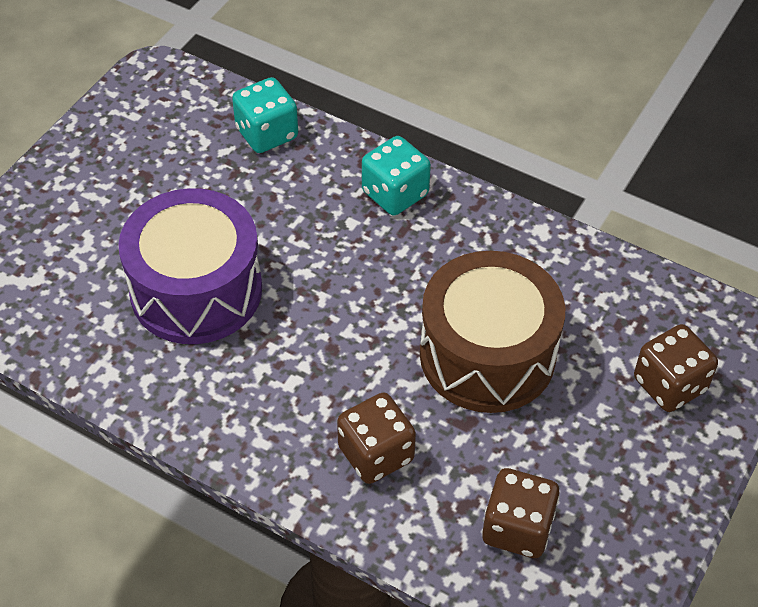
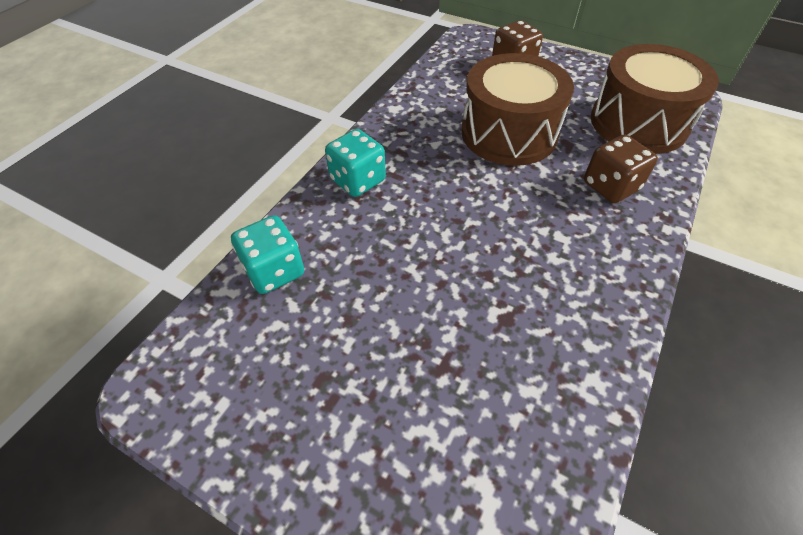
camera: 90 degrees left, 0 degrees up
purple drum [118,188,262,344] -> none
brown dice [482,468,560,558] -> brown drum [591,44,719,154]

